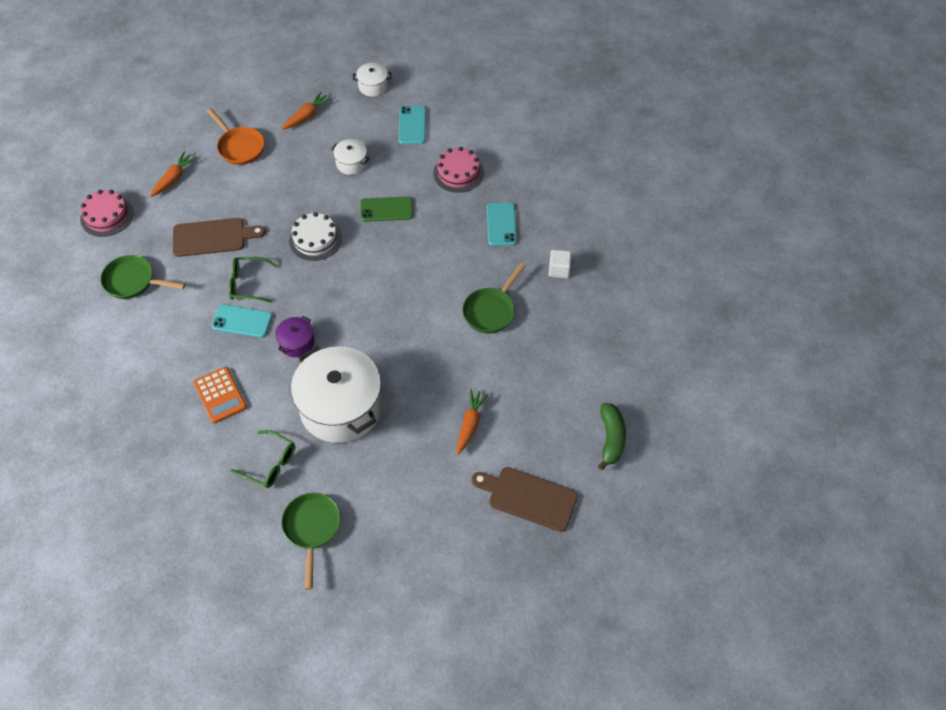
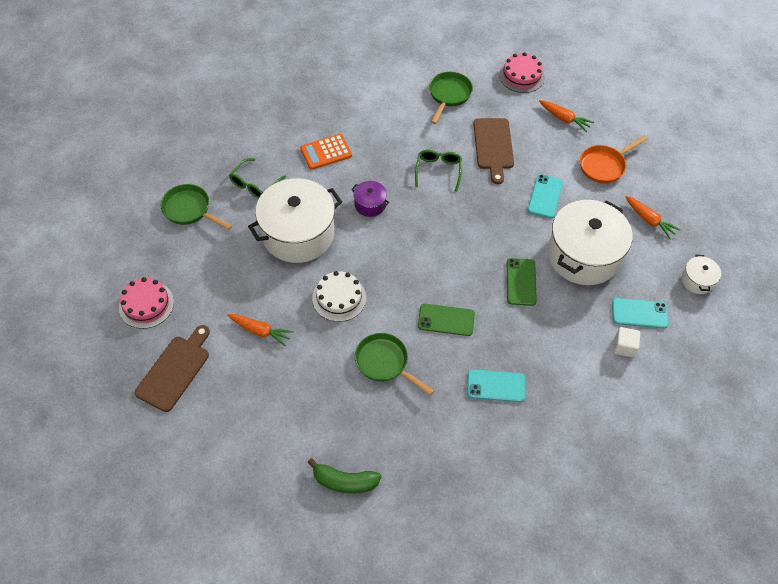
camera: 95 degrees right, 0 degrees up
turquoise phone [212,304,273,338] -> turquoise phone moved to [528,174,563,218]
green pan [281,493,341,590] -> green pan turned 150 degrees counterclockwise [161,184,233,230]
white cake [289,212,342,261] -> white cake moved to [312,271,366,322]
white pot [331,139,369,175] -> white pot [548,200,632,285], size x2.26
pink cake [433,147,484,193] -> pink cake moved to [119,277,174,329]
white cube [549,250,572,278] -> white cube moved to [613,327,640,358]
green banana [598,403,626,470] -> green banana moved to [308,458,381,494]
none -> green phone [418,304,475,336]

